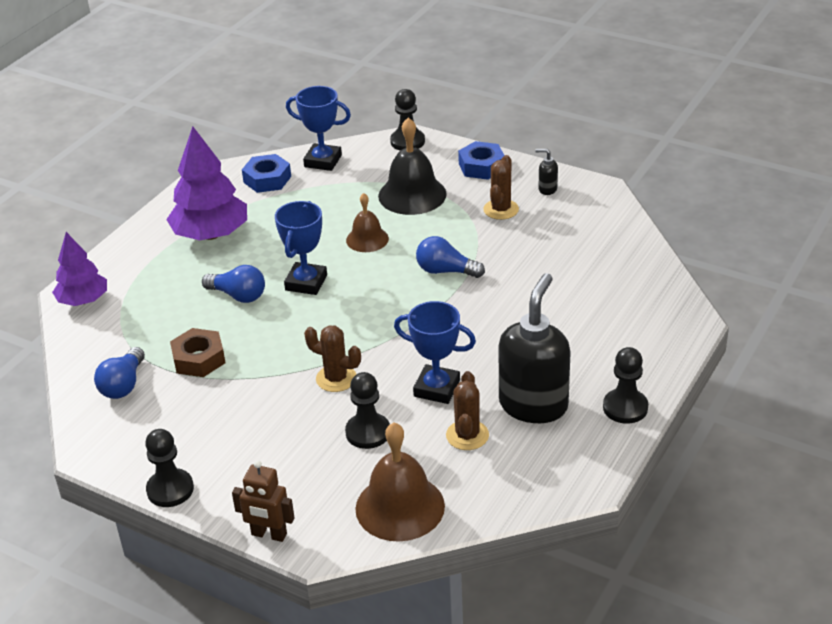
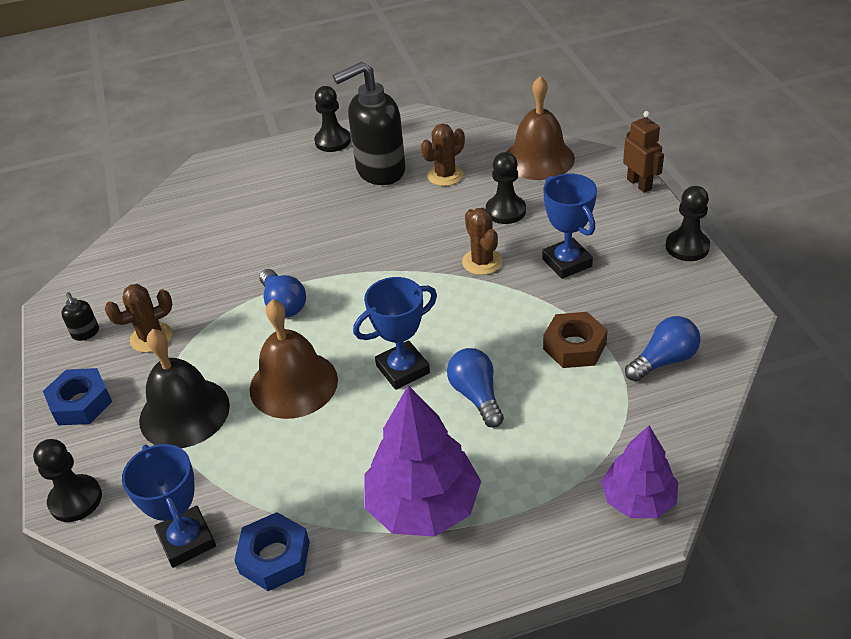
camera: 135 degrees left, 5 degrees up
brown bell [346,193,389,252] -> brown bell [250,299,338,419], size x1.66
blue trophy [394,301,476,404] -> blue trophy moved to [542,174,597,279]

